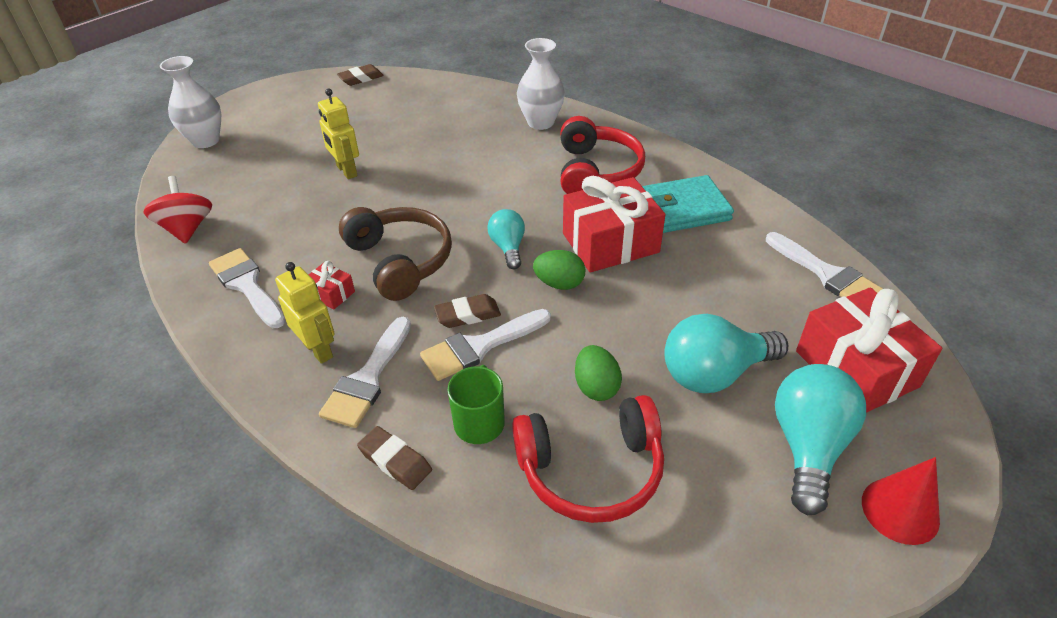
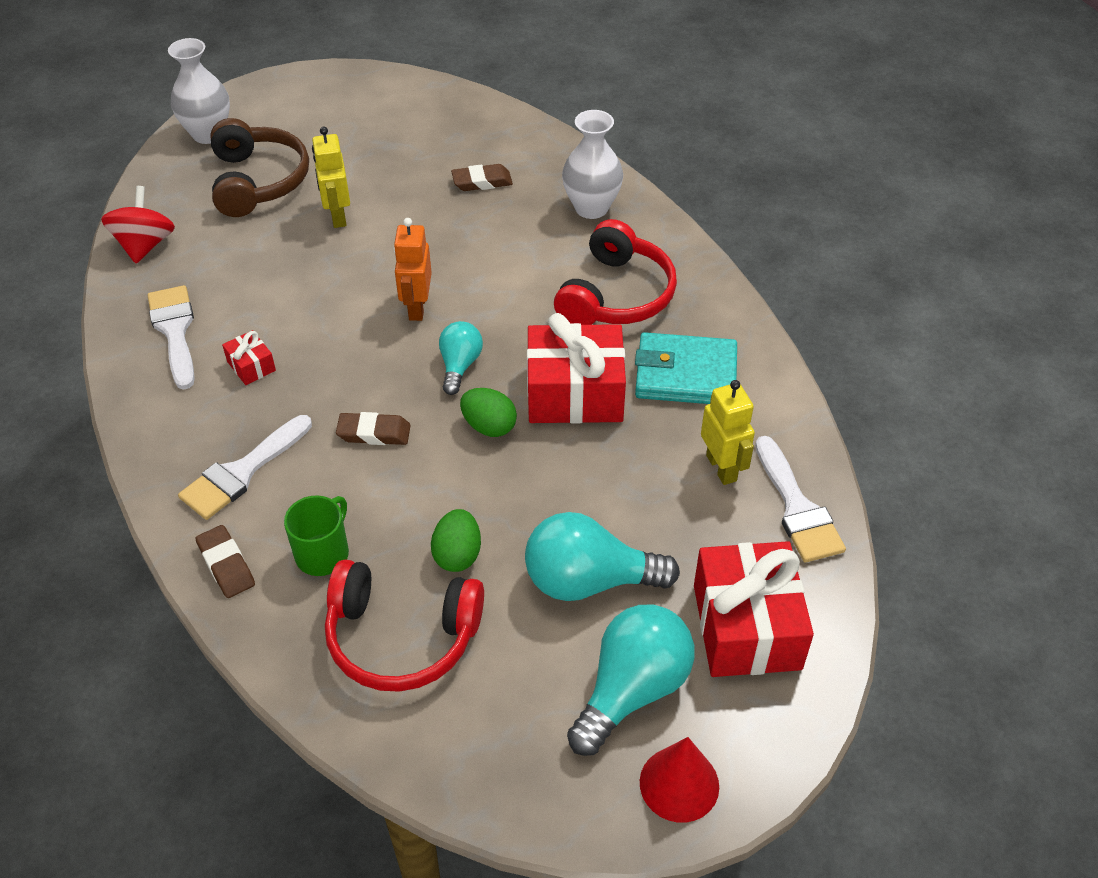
camera: 20 degrees right, 5 degrees up
yellow robot [275,262,335,364] -> yellow robot moved to [701,380,755,485]
brown eraser [337,64,384,86] -> brown eraser moved to [451,164,513,191]
brown headphones [339,207,452,301] -> brown headphones moved to [210,118,309,217]
white brush [420,309,551,381] -> none
none -> orange robot [393,218,432,321]

